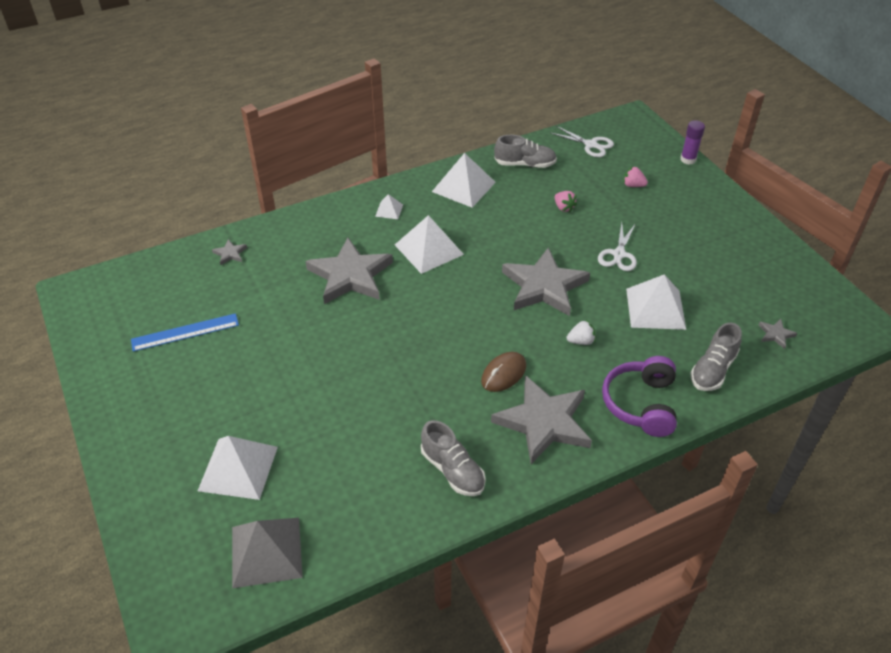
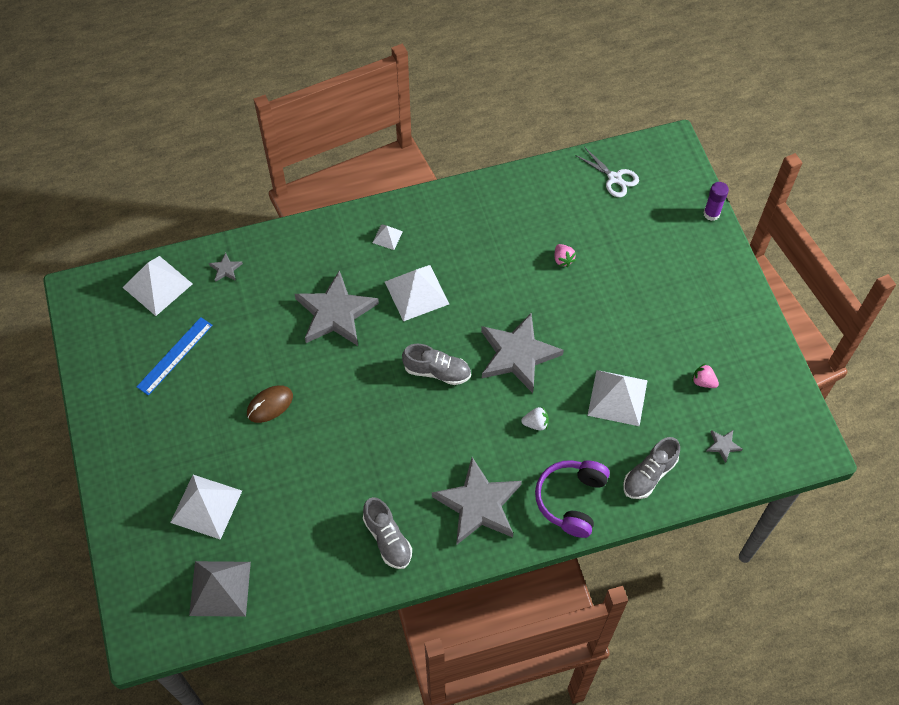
camera: 10 degrees right, 15 degrees up
blue ruler [131,313,239,352] -> blue ruler turned 45 degrees counterclockwise [137,317,213,395]
white pyramid [432,153,496,208] -> white pyramid moved to [122,256,193,316]
brown mouse [481,352,526,392] -> brown mouse moved to [247,385,293,423]
grey shoe [494,135,557,168] -> grey shoe moved to [402,344,471,385]
white scissors [598,223,637,271] -> none
pink strawberry [623,166,648,187] -> pink strawberry moved to [692,364,719,388]

